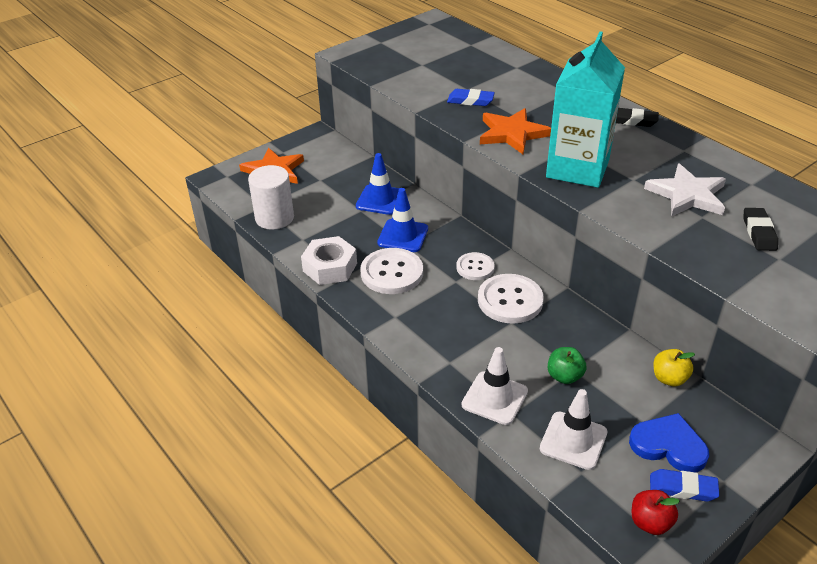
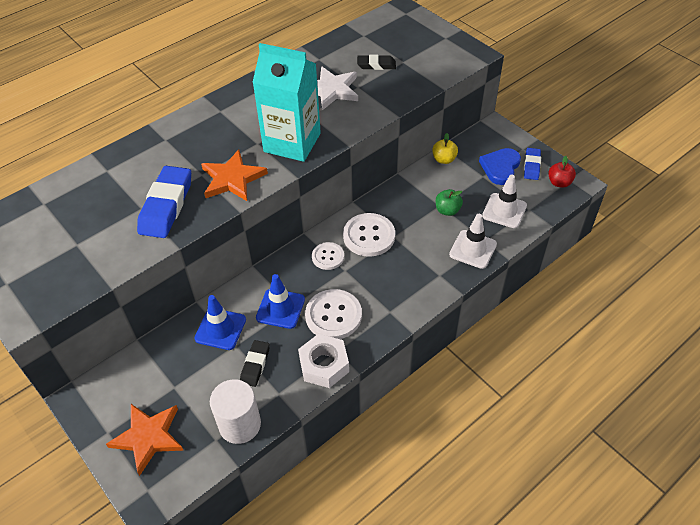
camera: 90 degrees left, 10 degrees up
blue eraser [447,89,495,106] -> blue eraser [137,166,191,238], size x1.80
black eraser [616,108,659,127] -> black eraser moved to [240,340,270,387]

